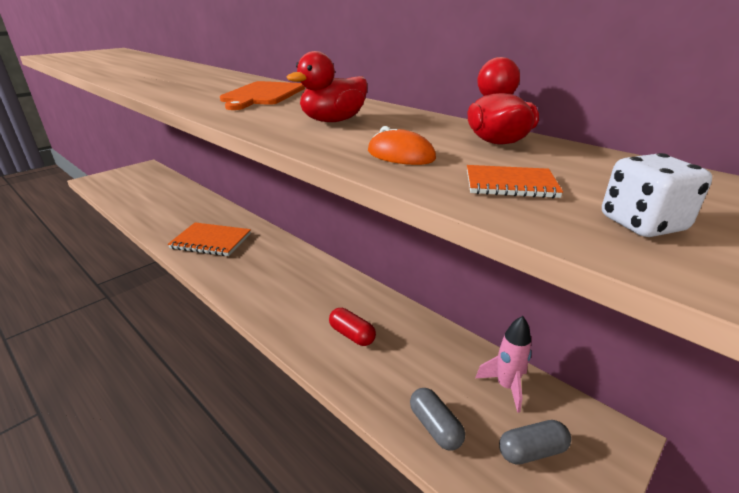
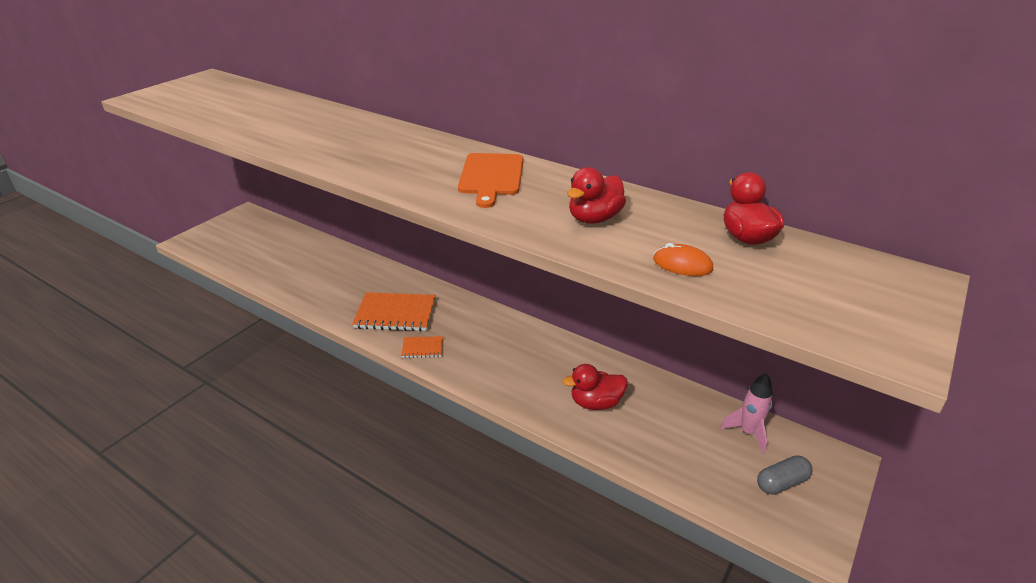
camera: 10 degrees left, 5 degrees up
red capsule [329,308,376,346] -> red duck [562,364,627,410]
grey capsule [410,388,465,450] -> none
orange notebook [467,165,563,198] -> orange notebook moved to [401,336,443,358]
white dice [602,153,712,237] -> none

